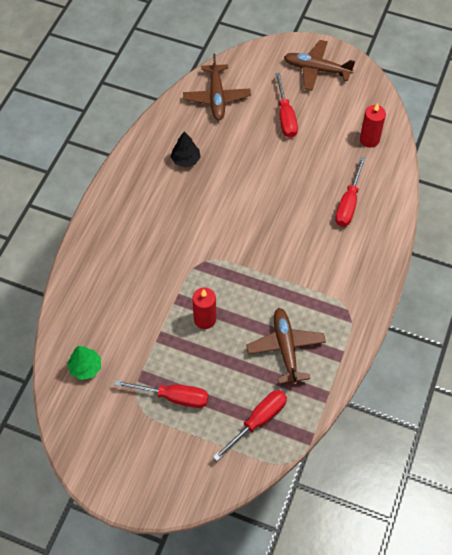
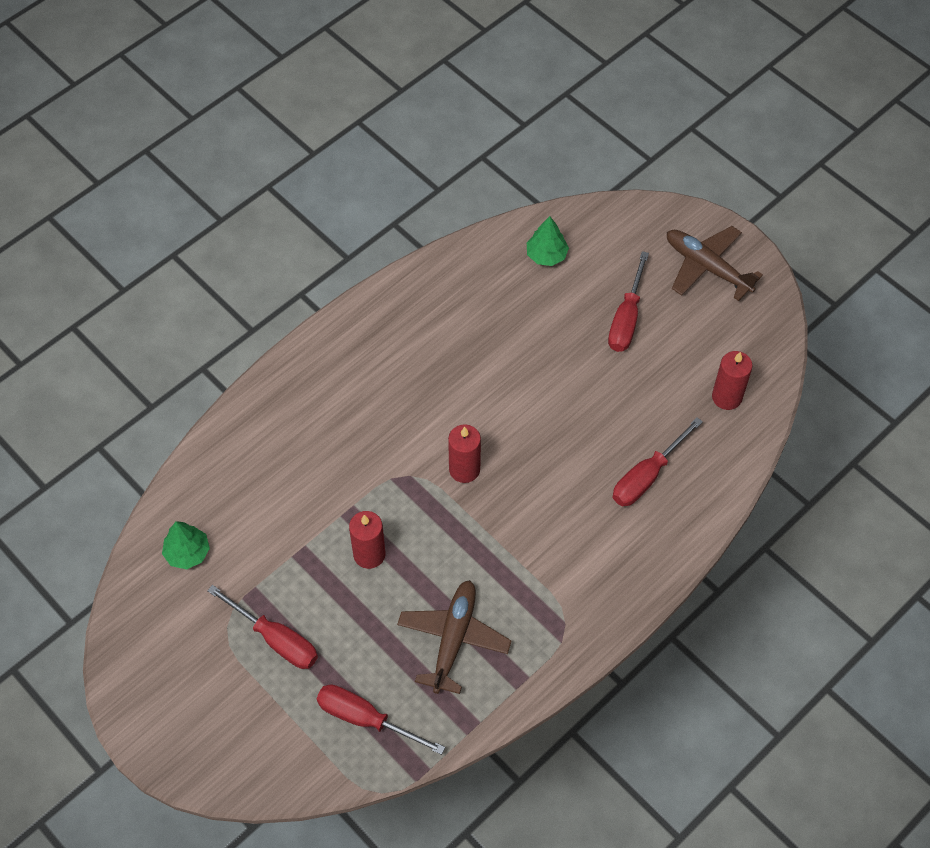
camera: 25 degrees right, 0 degrees up
black tree [171,132,201,167] -> none
brown plane [183,53,251,120] -> green tree [527,216,569,266]
red screwdriver [213,390,287,461] -> red screwdriver turned 135 degrees counterclockwise [317,684,445,755]
none -> red candle [448,424,481,483]

